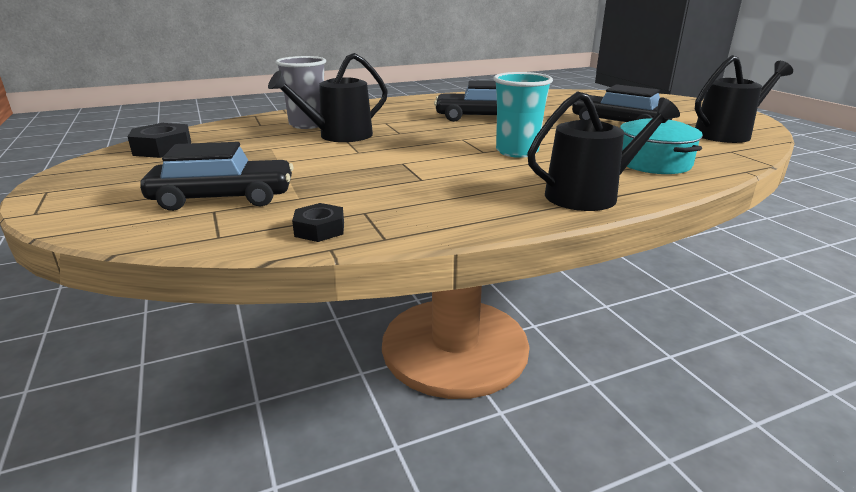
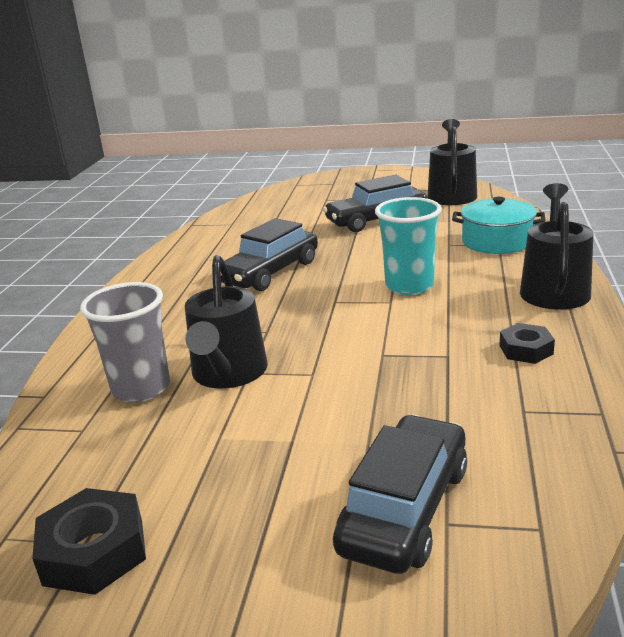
camera: 55 degrees left, 0 degrees up
black nut [292,203,344,242] -> black nut moved to [499,323,555,364]

